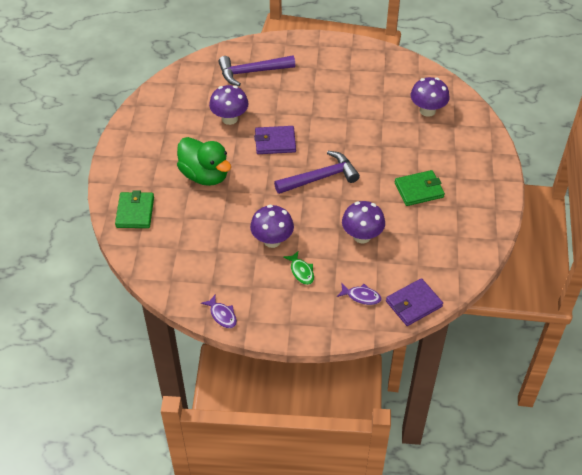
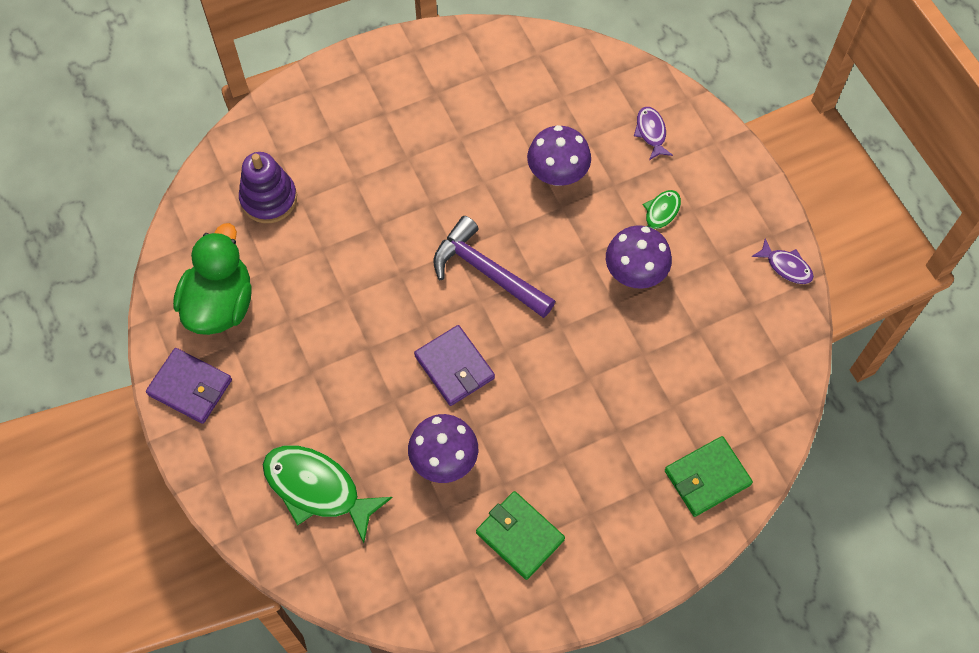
camera: 120 degrees left, 15 degrees up
green duck [177,137,231,186] -> green duck moved to [173,223,252,335]
purple fish [201,295,237,328] -> purple fish turned 105 degrees clockwise [751,239,814,284]
purple hammer [218,55,295,86] -> green fish [263,445,393,543]
purple wallet [386,278,443,326] -> purple wallet moved to [146,348,232,424]
green wallet [395,170,445,206] -> green wallet moved to [476,491,565,580]
purple mushroom [411,77,449,117] -> purple stacking toy [239,152,297,223]

